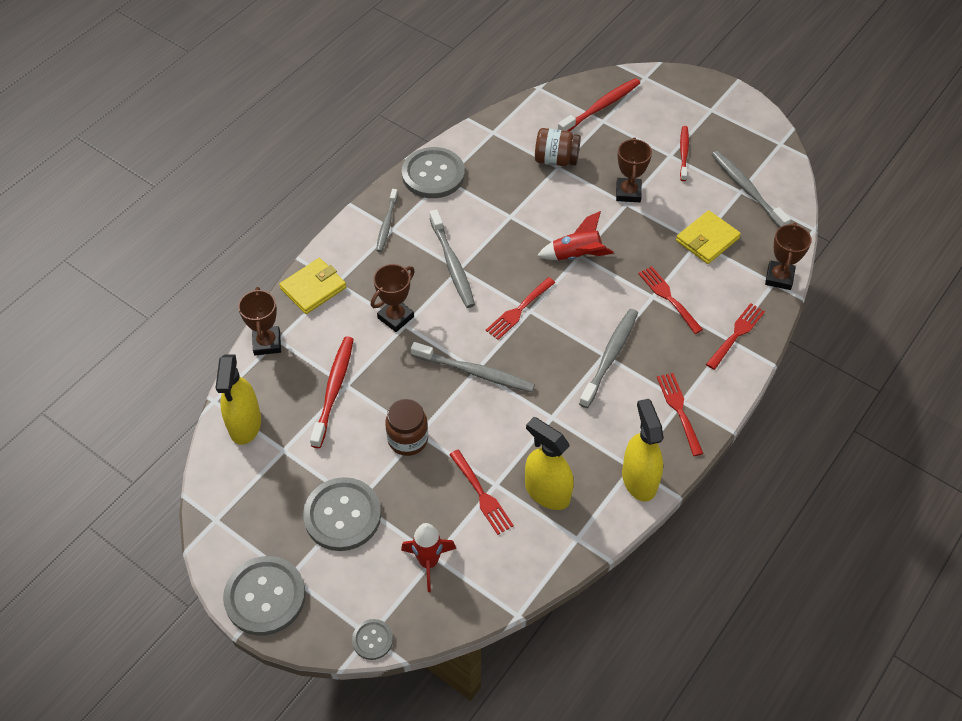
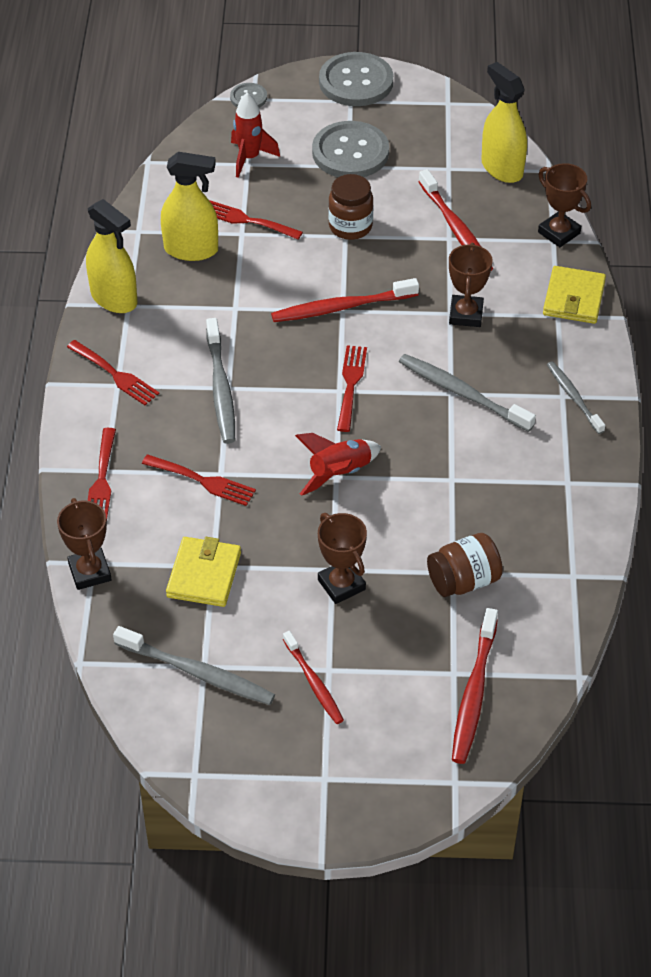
camera: 145 degrees right, 5 degrees down
grey button [402,147,465,198] -> none
grey toothbrush [411,342,535,392] -> red toothbrush [271,278,419,322]

